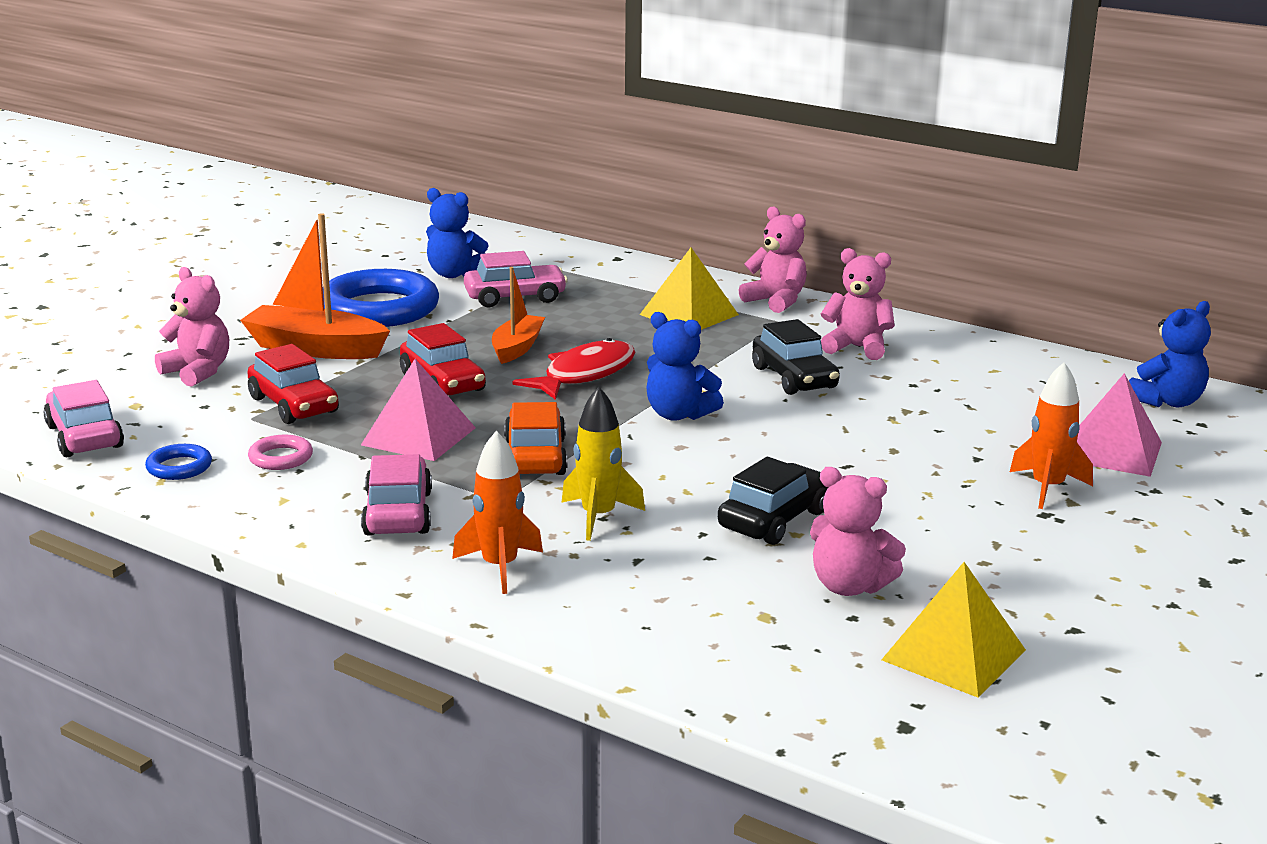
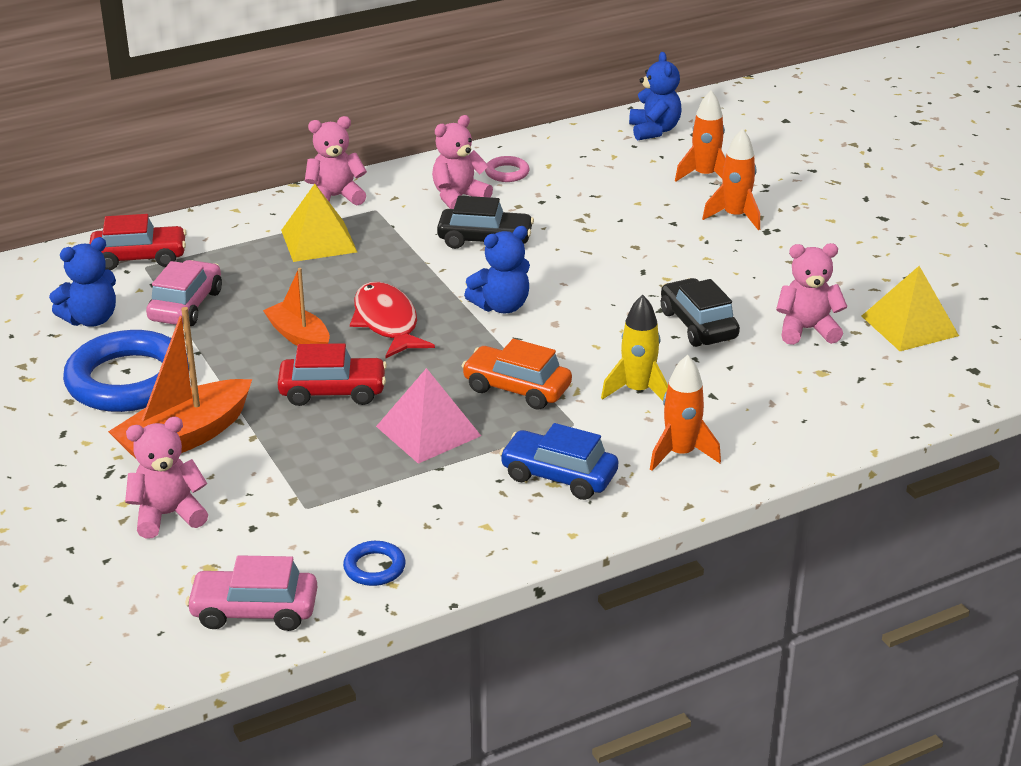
camera: 60 degrees left, 10 degrees up
red car [247,344,339,424] -> red car moved to [89,214,187,270]
pink ring [248,435,313,470] -> pink ring moved to [485,156,530,182]
pink car [361,454,432,536] -> blue car [499,423,618,500]
pink teddy bear [810,467,906,596] -> pink teddy bear turned 150 degrees counterclockwise [776,243,848,345]
pink pyramid [1077,373,1162,477] -> orange rocket [675,90,726,182]

